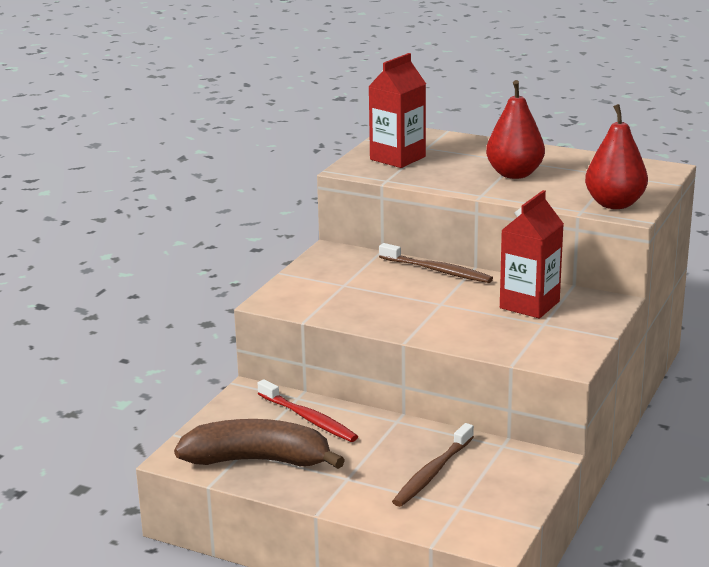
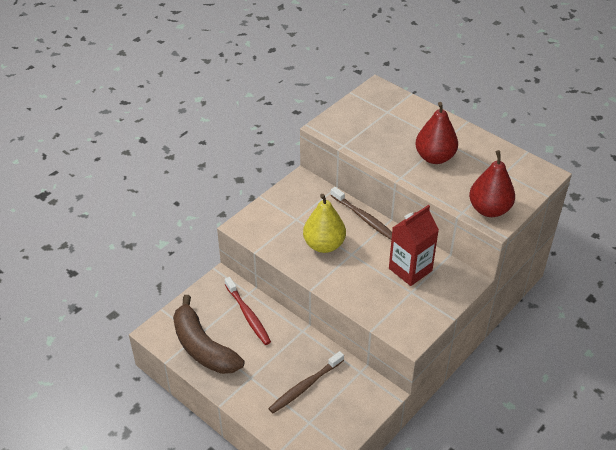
camera: 15 degrees right, 20 degrees up
brown banana [174,419,345,469] -> brown banana turned 150 degrees counterclockwise [173,295,244,374]
red carton [368,53,426,168] -> none
none -> yellow pear [303,194,346,253]

